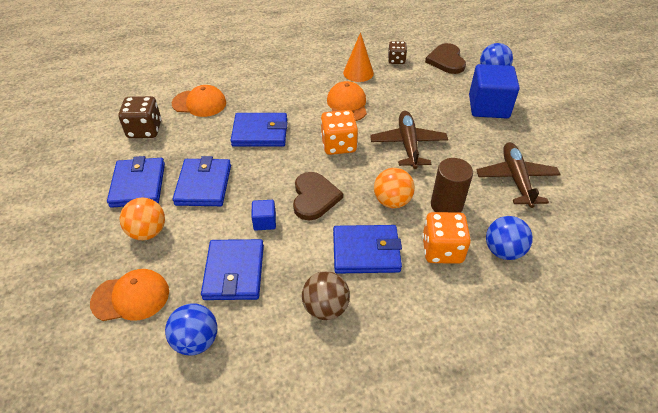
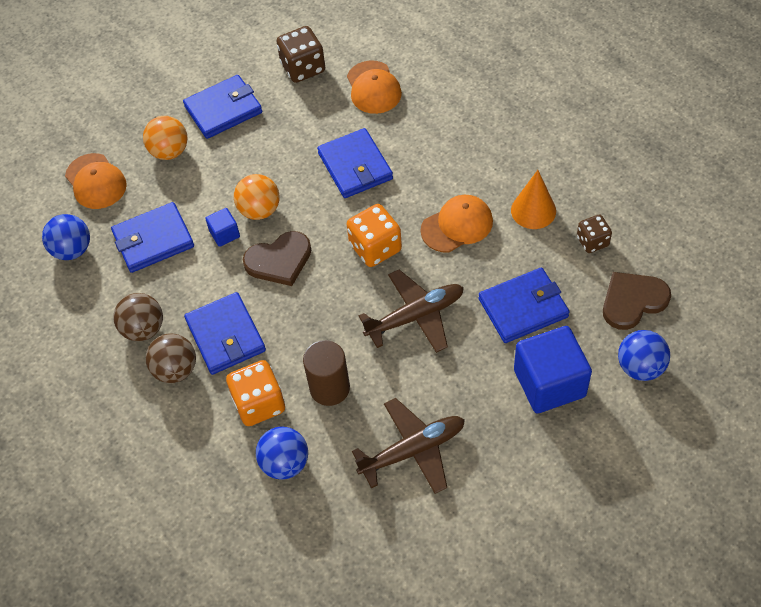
camera: 70 degrees right, 10 degrees up
blue wallet [173,156,231,206] -> blue wallet moved to [479,268,570,343]
orange ball [374,168,415,208] -> orange ball moved to [234,174,280,220]
none -> brown ball [146,333,196,383]

